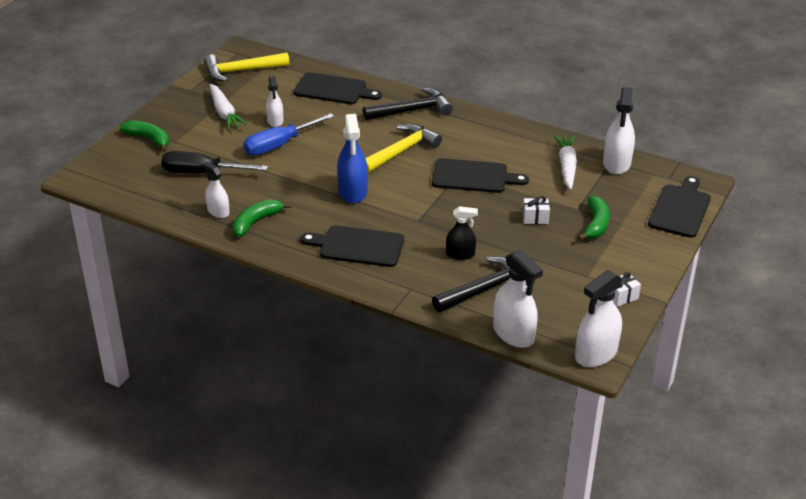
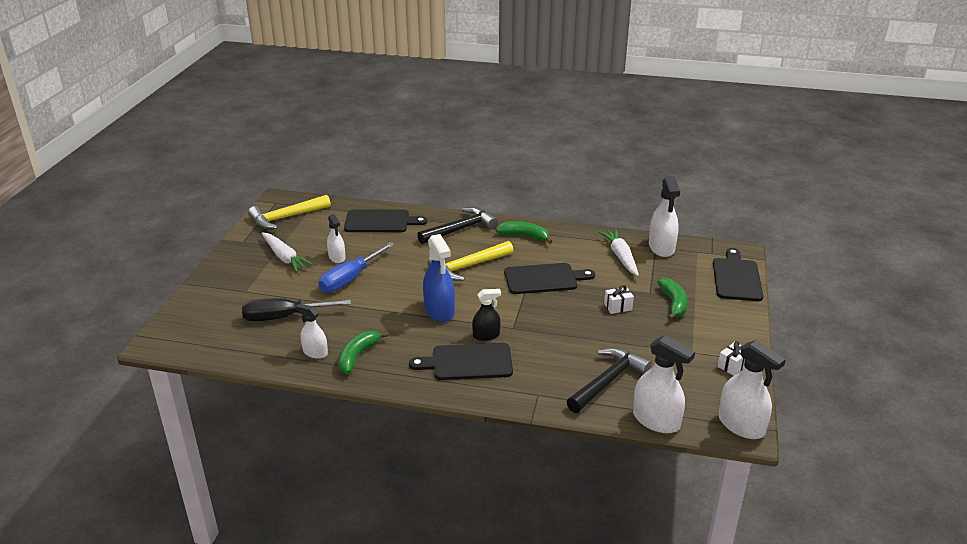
camera: 15 degrees left, 5 degrees down
green banana [120,120,169,152] -> green banana moved to [496,221,553,244]
yellow hammer [365,124,442,173] -> yellow hammer turned 150 degrees counterclockwise [427,241,514,281]
black spray bottle [446,206,478,260] -> black spray bottle moved to [472,289,501,341]
white spray bottle [575,270,622,367] -> white spray bottle turned 75 degrees counterclockwise [718,340,786,439]

